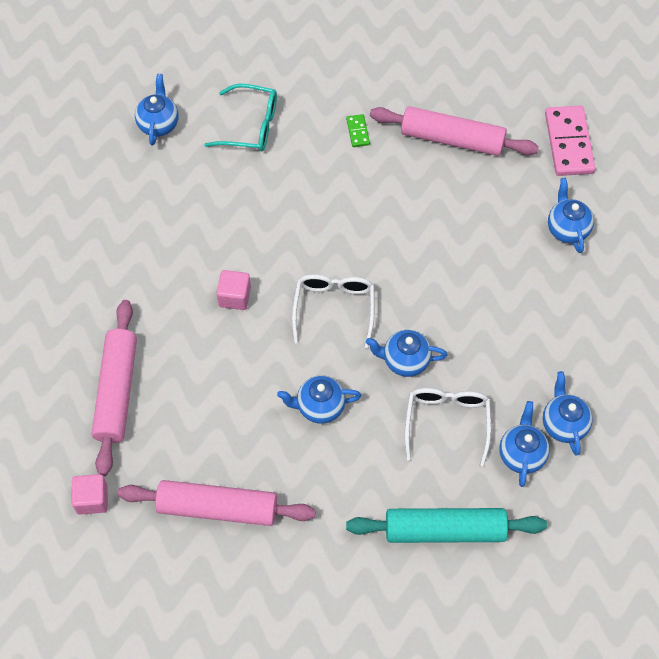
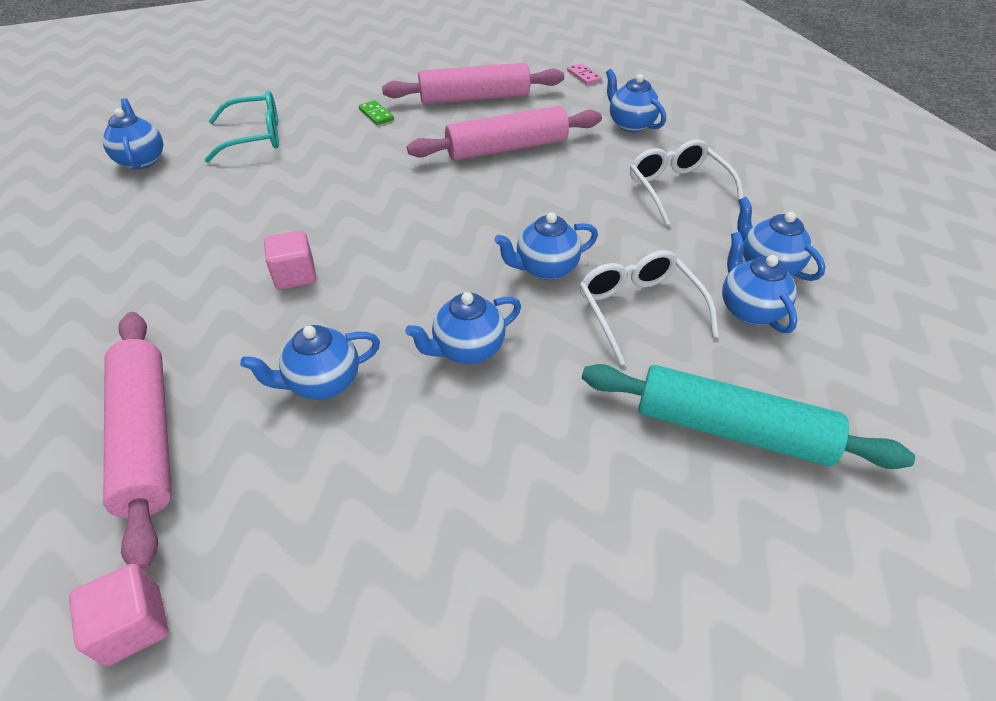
camera: 25 degrees left, 15 degrees down
pink rolling pin [118,480,316,526] -> pink rolling pin moved to [407,106,602,160]
white glasses [292,274,375,348] -> white glasses moved to [630,139,743,226]
turquoise rolling pin [346,508,547,543] -> turquoise rolling pin turned 45 degrees clockwise [582,364,915,469]
pink domino [545,106,595,176] -> pink domino [567,63,602,85], size x0.46
none -> blue teapot [240,325,380,400]

